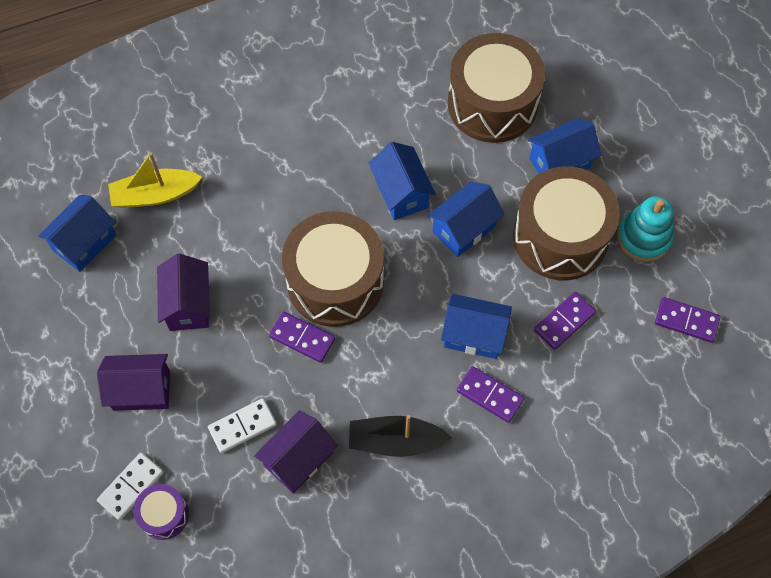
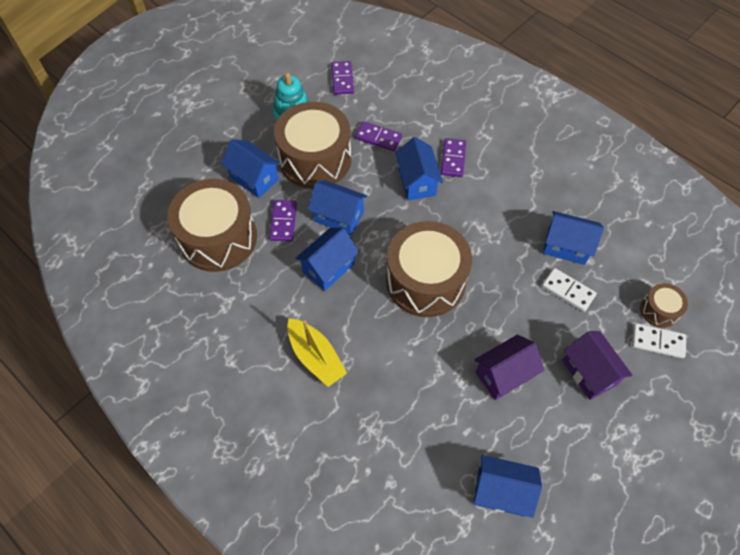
camera: 115 degrees left, 5 degrees down
yellow boat [108,152,202,208] -> yellow boat moved to [287,318,347,387]
purple drum [134,484,189,540] -> brown drum [640,283,688,328]
purple house [254,410,338,494] -> blue house [543,211,604,265]
purple domino [269,312,335,363] -> purple domino moved to [269,200,297,241]
black boat [349,415,452,457] -> none

